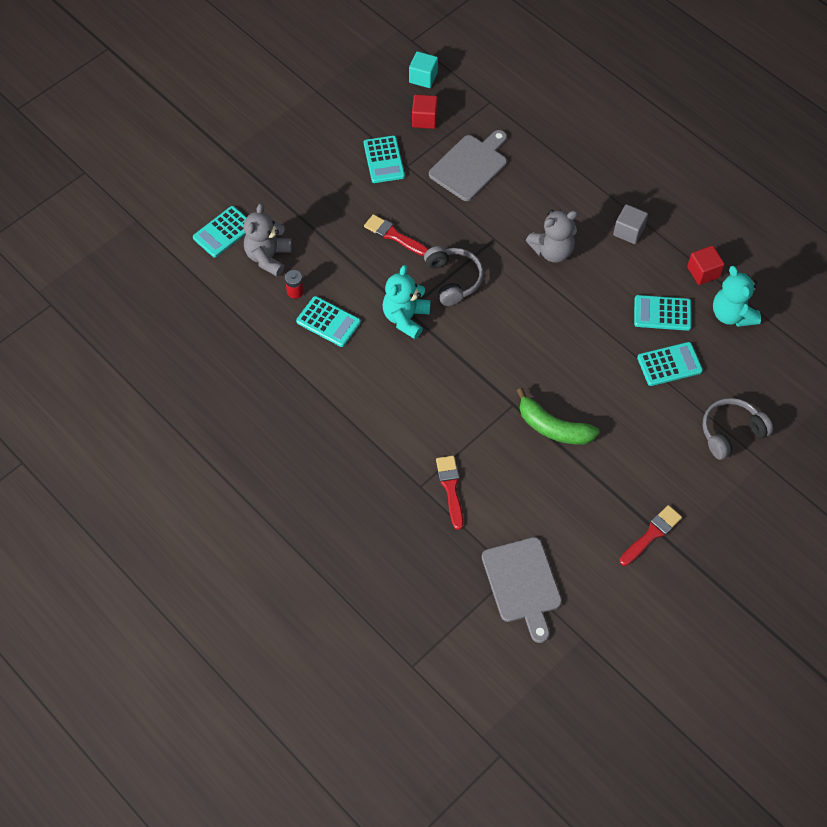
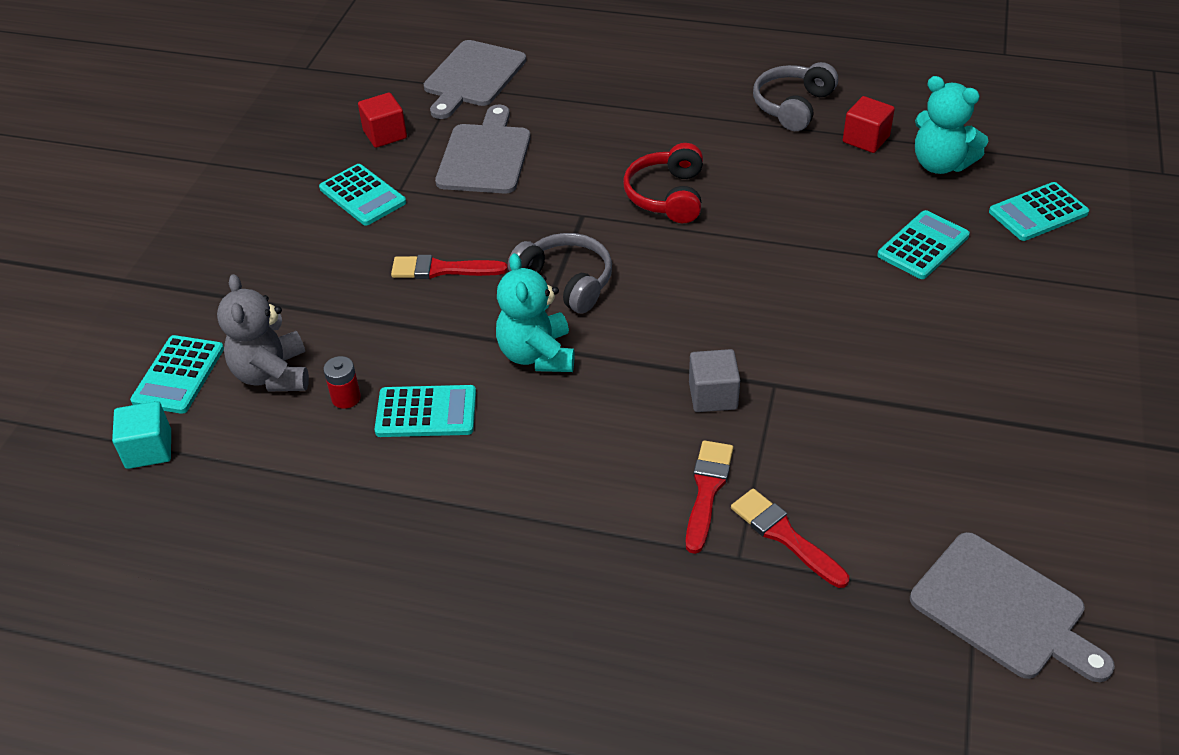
camera: 30 degrees left, 15 degrees down
turquoise cube [409,51,438,88] -> turquoise cube moved to [112,401,171,469]
green banana [517,388,600,445] -> none
grey teddy bear [526,209,578,263] -> red headphones [623,143,703,223]
grey cube [613,204,648,244] -> grey cube moved to [689,349,740,412]
red brush [620,505,682,566] -> red brush moved to [686,440,733,554]
turquoise calculator [634,295,692,331] -> turquoise calculator moved to [989,182,1089,241]
grey headphones [702,398,773,460] -> grey headphones moved to [753,62,838,131]
none -> grey cutting board [424,40,526,119]

